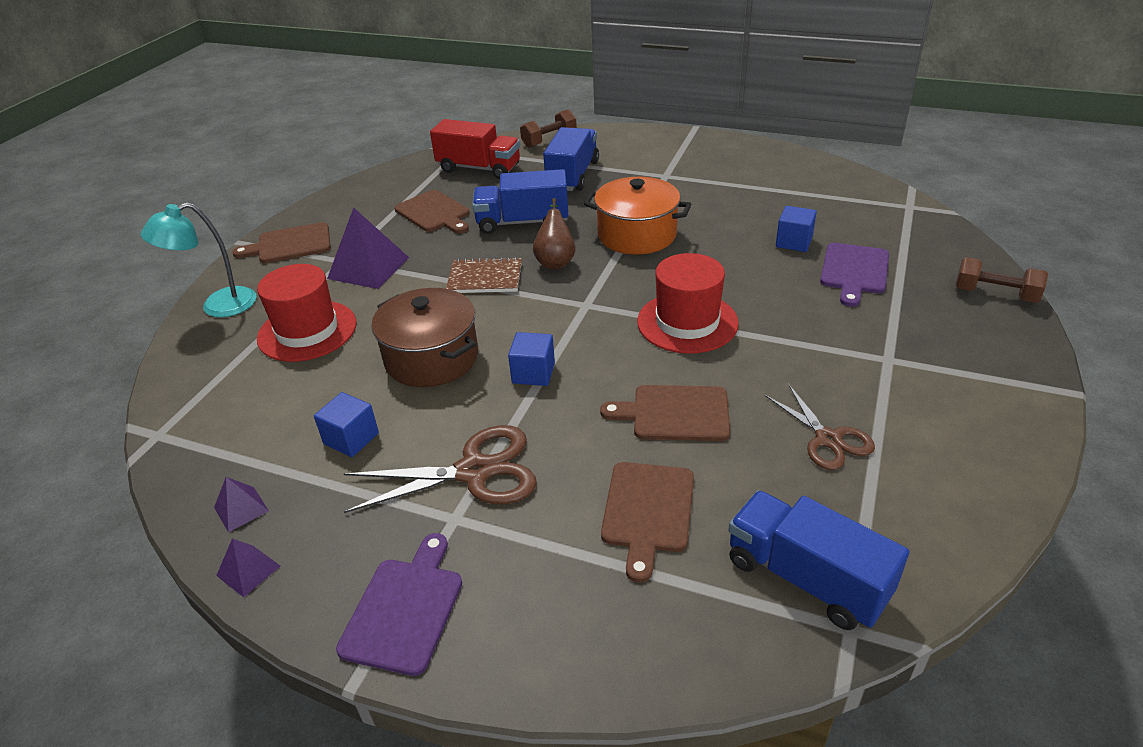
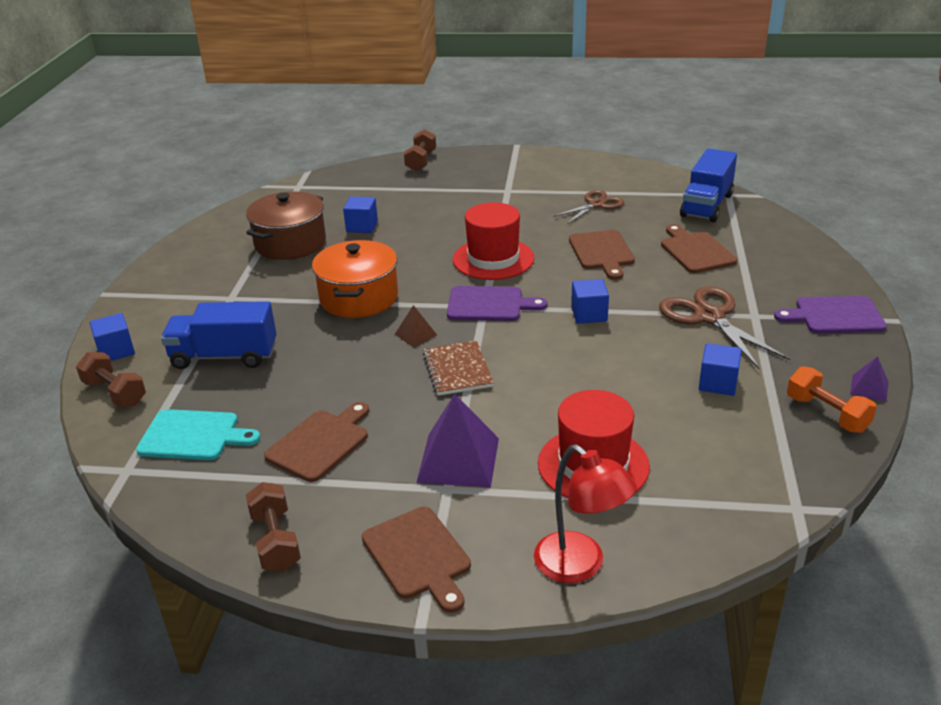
camera: 105 degrees left, 5 degrees down
turquoise lamp [141,202,256,317] -> red lamp [534,444,637,583]
purple pyramid [214,477,269,533] -> orange dumbbell [787,366,877,433]
brown pot [371,288,478,387] -> brown pot moved to [246,191,326,260]
red truck [430,119,520,179] -> turquoise cutting board [136,409,260,460]
blue truck [472,169,568,234] -> none
brown pear [533,198,576,269] -> brown pyramid [395,305,437,347]
brown cutting board [601,462,694,583] -> brown cutting board turned 105 degrees counterclockwise [661,224,737,273]
purple cutting board [820,243,889,307] -> purple cutting board moved to [447,286,547,321]
none -> blue cube [90,313,135,361]
none -> brown dumbbell [246,482,301,572]

